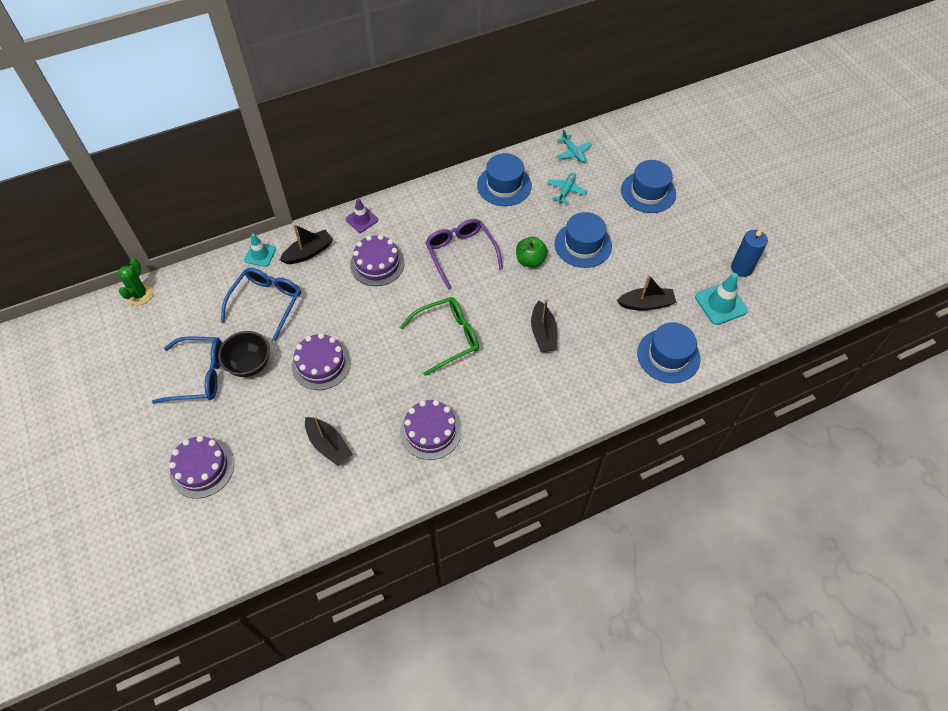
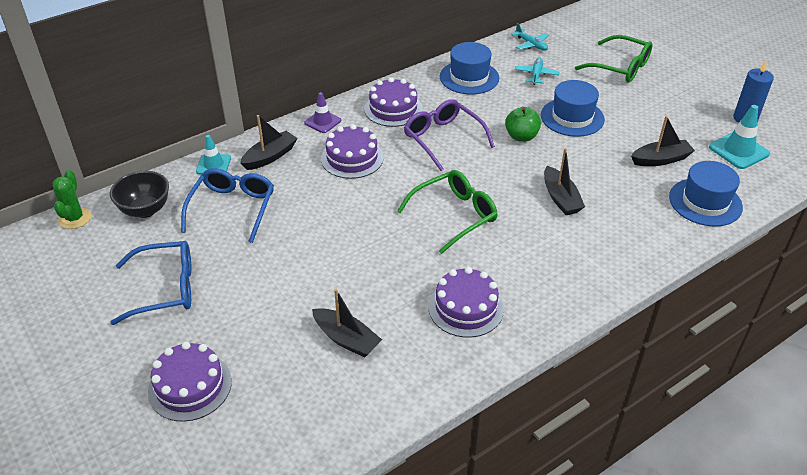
camera: 10 degrees left, 15 degrees down
black bowl [218,331,270,377] -> black bowl moved to [110,171,169,218]
purple cake [292,333,351,390] -> purple cake moved to [364,77,423,127]
blue hat [621,160,676,213] -> green glasses [575,35,653,83]

